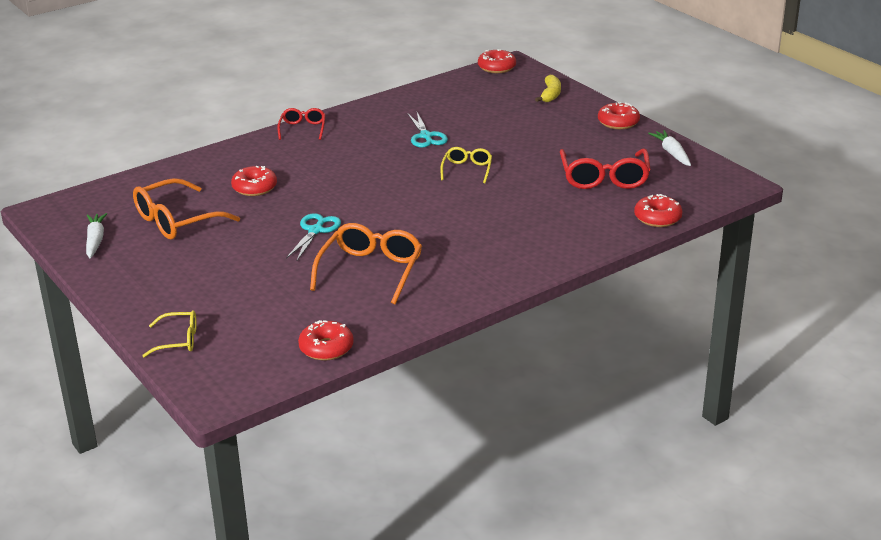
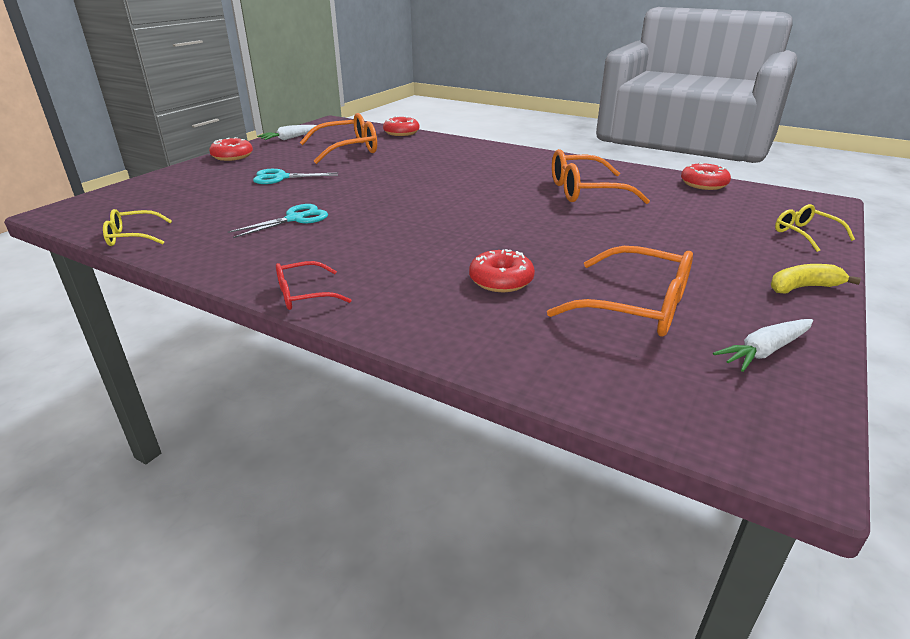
camera: 115 degrees left, 0 degrees up
turquoise scissors [286,213,341,260] -> turquoise scissors moved to [253,169,339,184]
yellow glasses [440,147,492,183] -> yellow glasses moved to [103,209,172,246]
red donut [478,49,516,73] -> none
yellow banana [535,75,561,102] -> yellow banana moved to [771,264,861,293]
red glasses [560,149,650,189] -> orange glasses [300,113,377,164]

